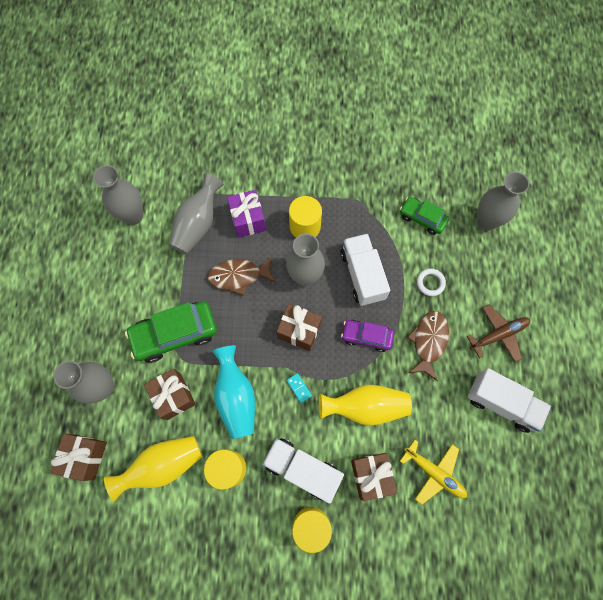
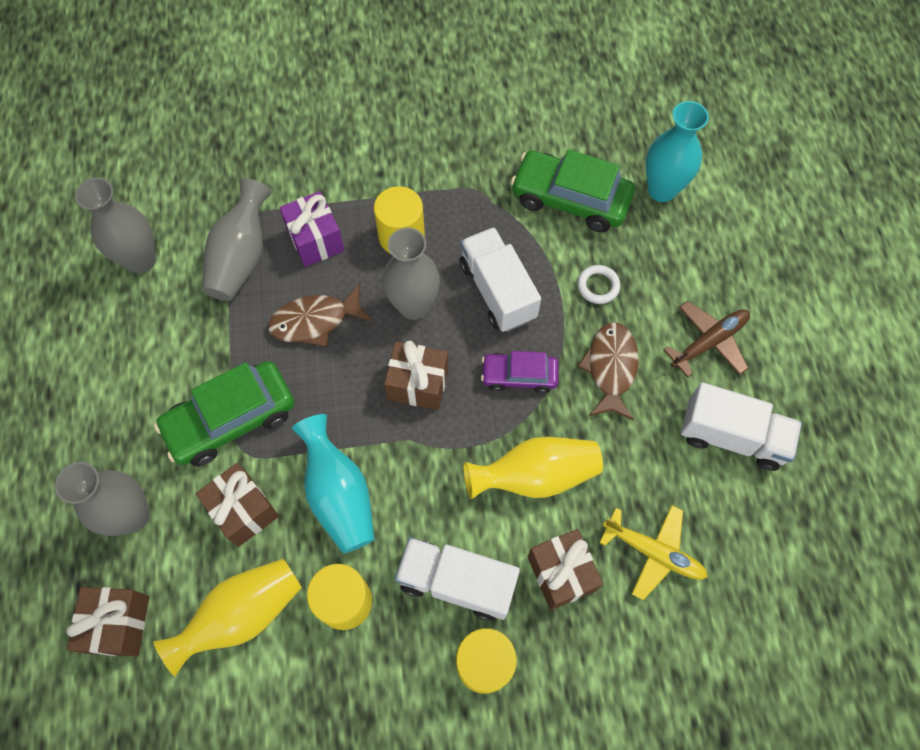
camera: 10 degrees left, 5 degrees down
turquoise domino [287,373,312,403] -> none
green car [400,197,449,235] -> green car [511,149,635,232], size x1.68
grey vase [477,172,529,231] -> turquoise vase [646,101,709,202]

